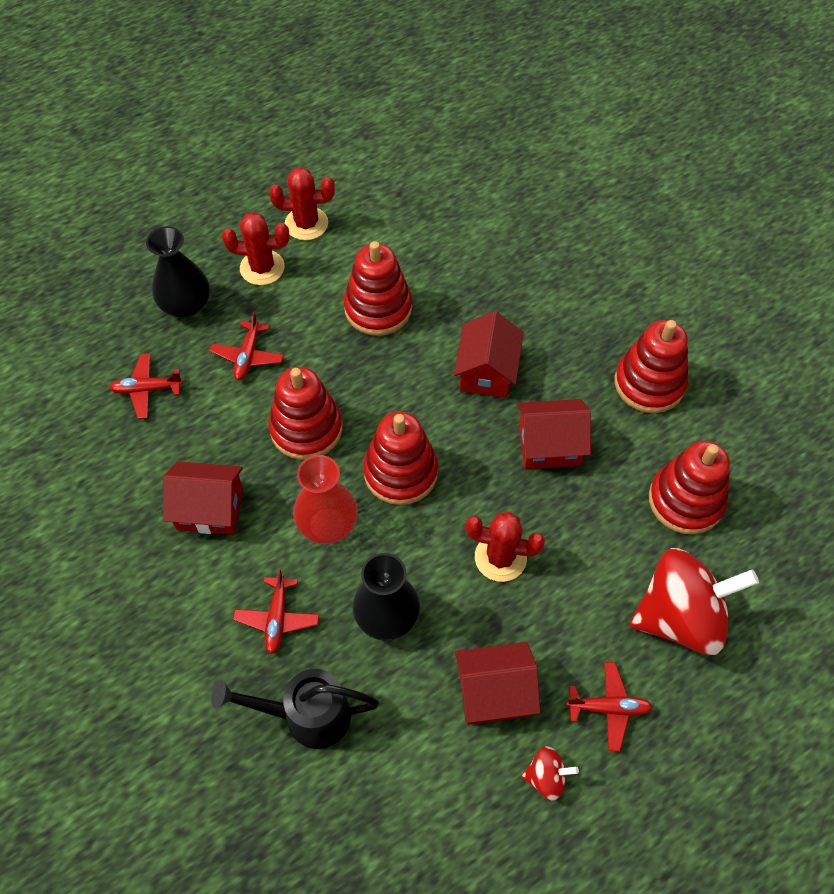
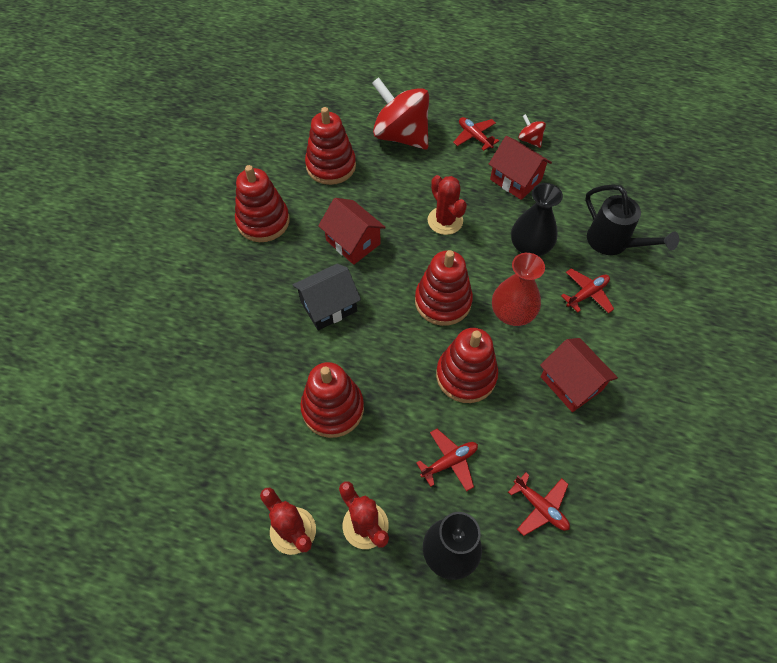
camera: 130 degrees left, 0 degrees up
red house [454,311,524,398] -> black house [292,264,361,330]

